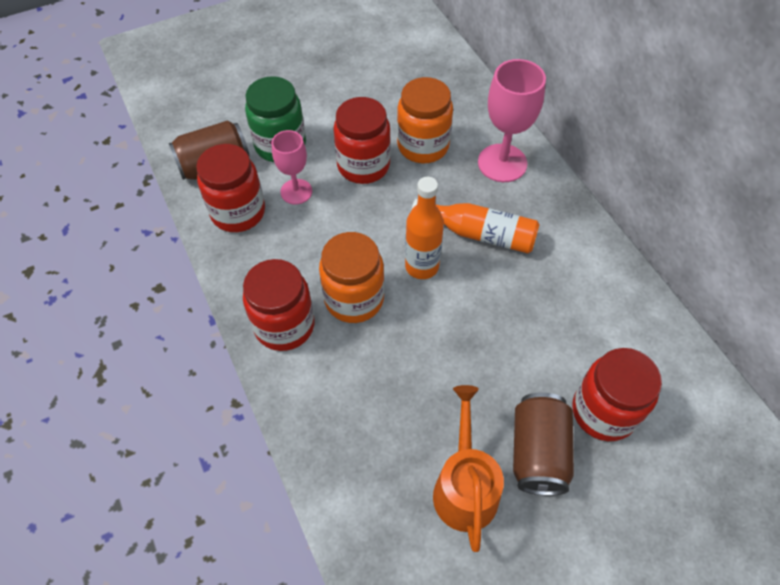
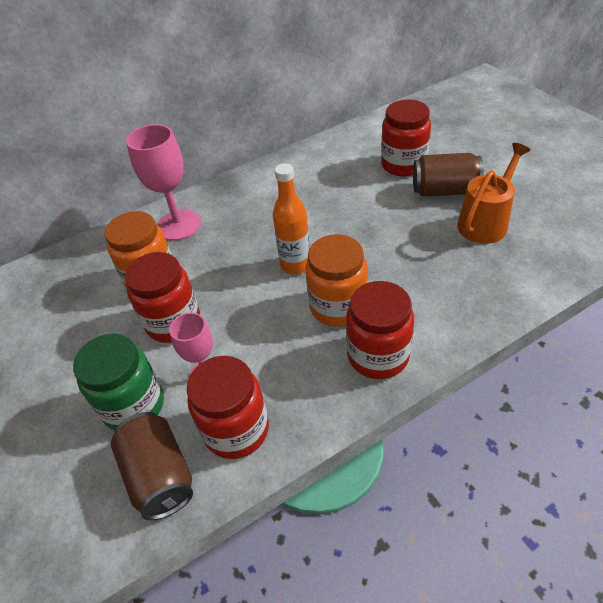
camera: 90 degrees left, 10 degrees down
orange bottle [411,199,540,253] -> none
orange watering can [433,385,504,552] -> orange watering can turned 135 degrees clockwise [457,143,530,244]

